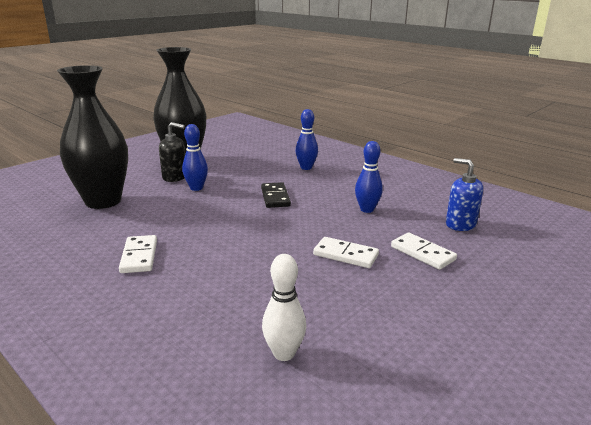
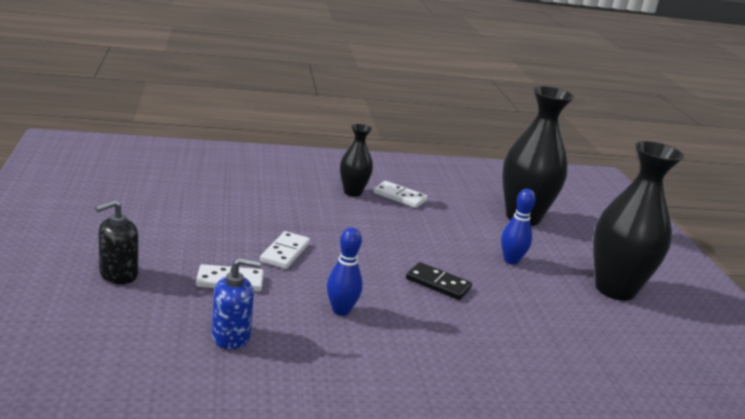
camera: 125 degrees right, 0 degrees up
black soap dispenser [159,122,185,182] -> black soap dispenser moved to [95,200,138,284]
white bowling pin [262,254,306,361] -> none
blue bowling pin [296,109,318,170] -> none
white domino [313,237,379,268] -> white domino turned 45 degrees counterclockwise [260,231,310,269]
none -> black vase [340,124,373,197]

